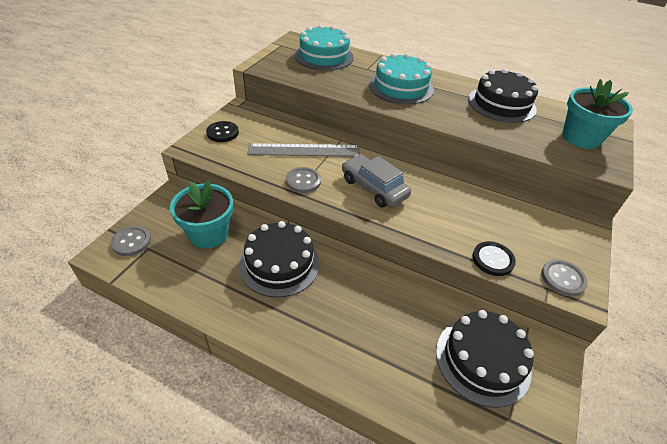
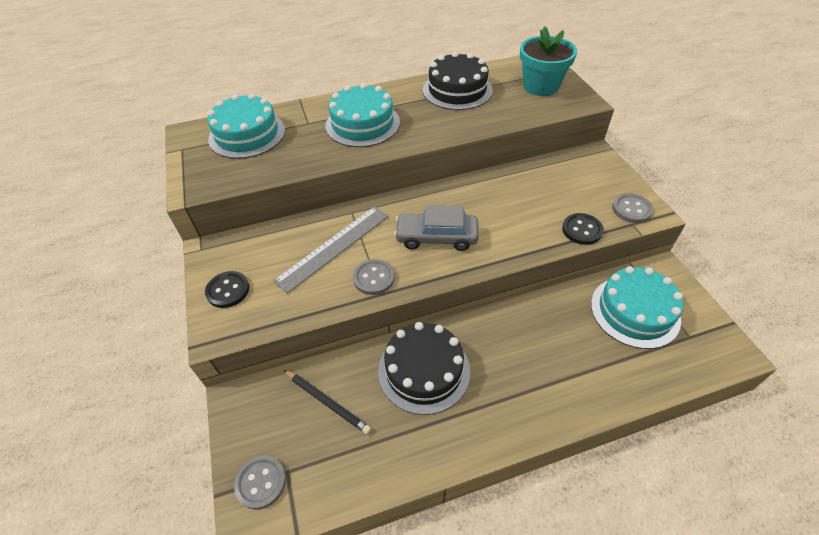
camera: 40 degrees left, 5 degrees up
turquoise flower pot [170,180,233,248] -> black pencil [284,370,371,435]
black cake [436,310,534,408] -> turquoise cake [591,266,683,349]

